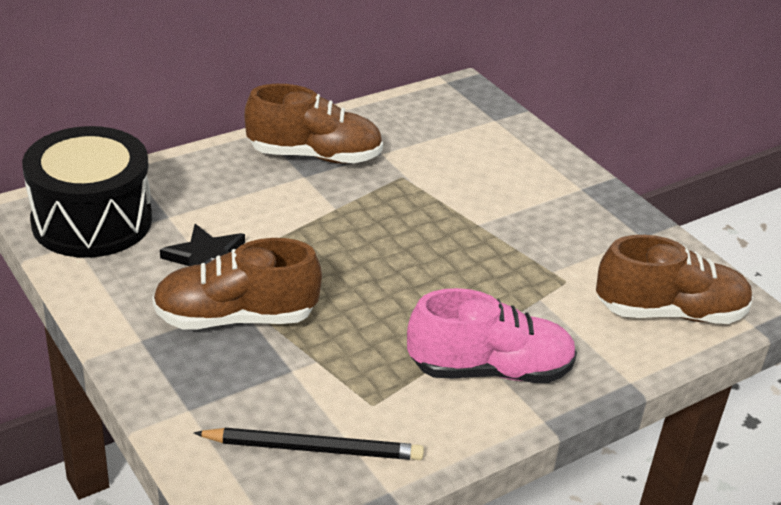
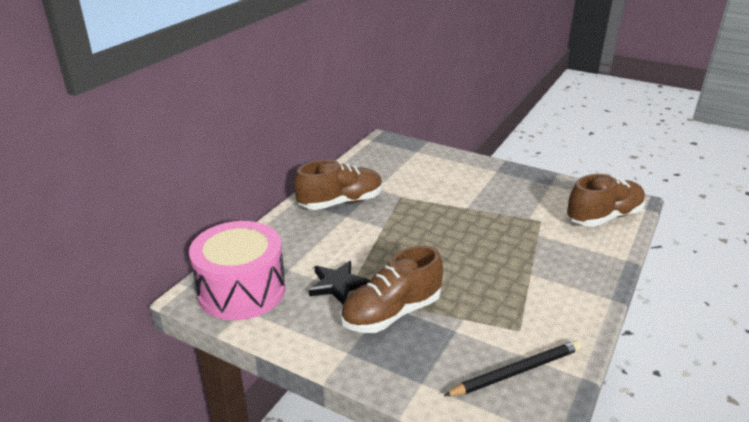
camera: 25 degrees left, 5 degrees down
black drum [22,126,152,258] -> pink drum [189,221,286,320]
pink shoe [407,288,577,383] -> none

